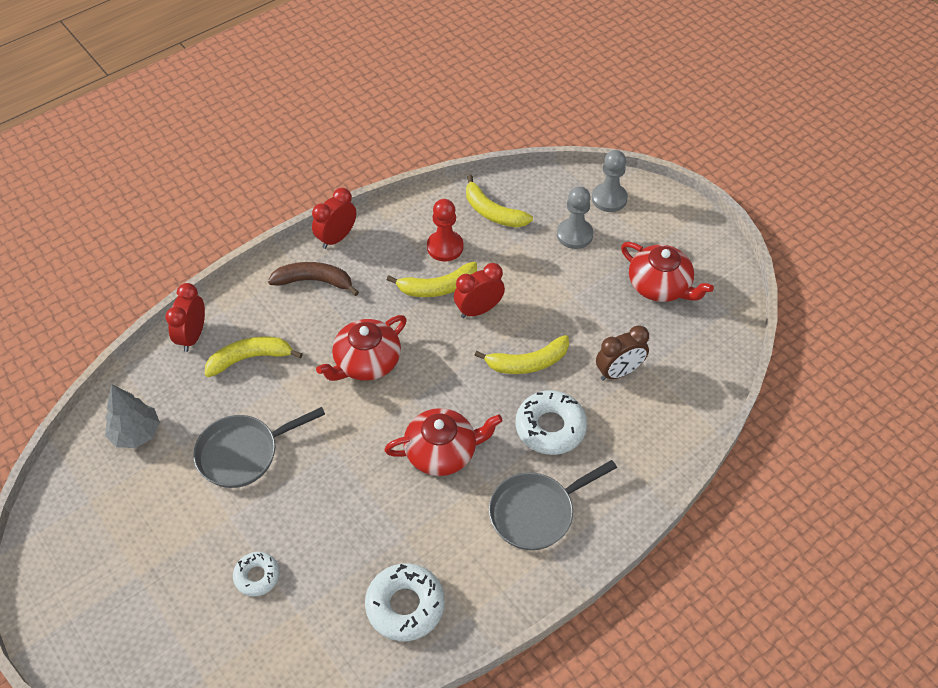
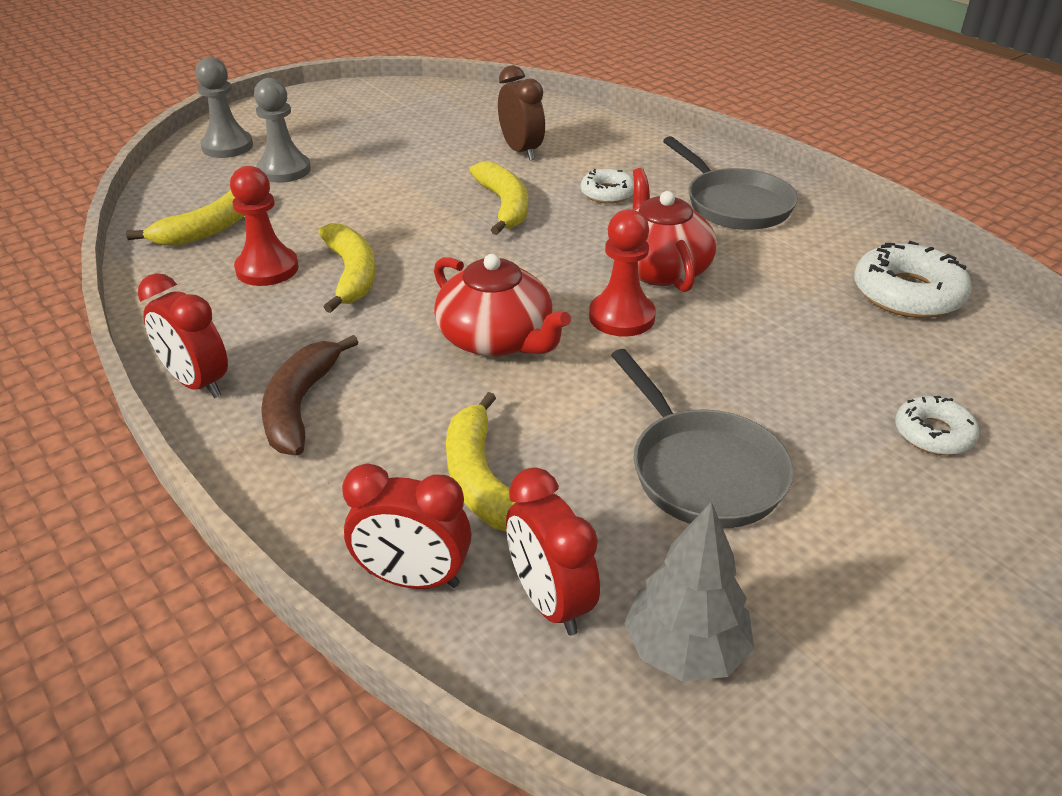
camera: 90 degrees left, 15 degrees down
red clock [454,263,505,318] -> red clock moved to [506,467,600,636]
white donut [516,390,587,455] -> white donut [581,169,634,204], size x0.59
red teapot [621,242,714,302] -> none
none -> red pawn [589,209,656,337]

